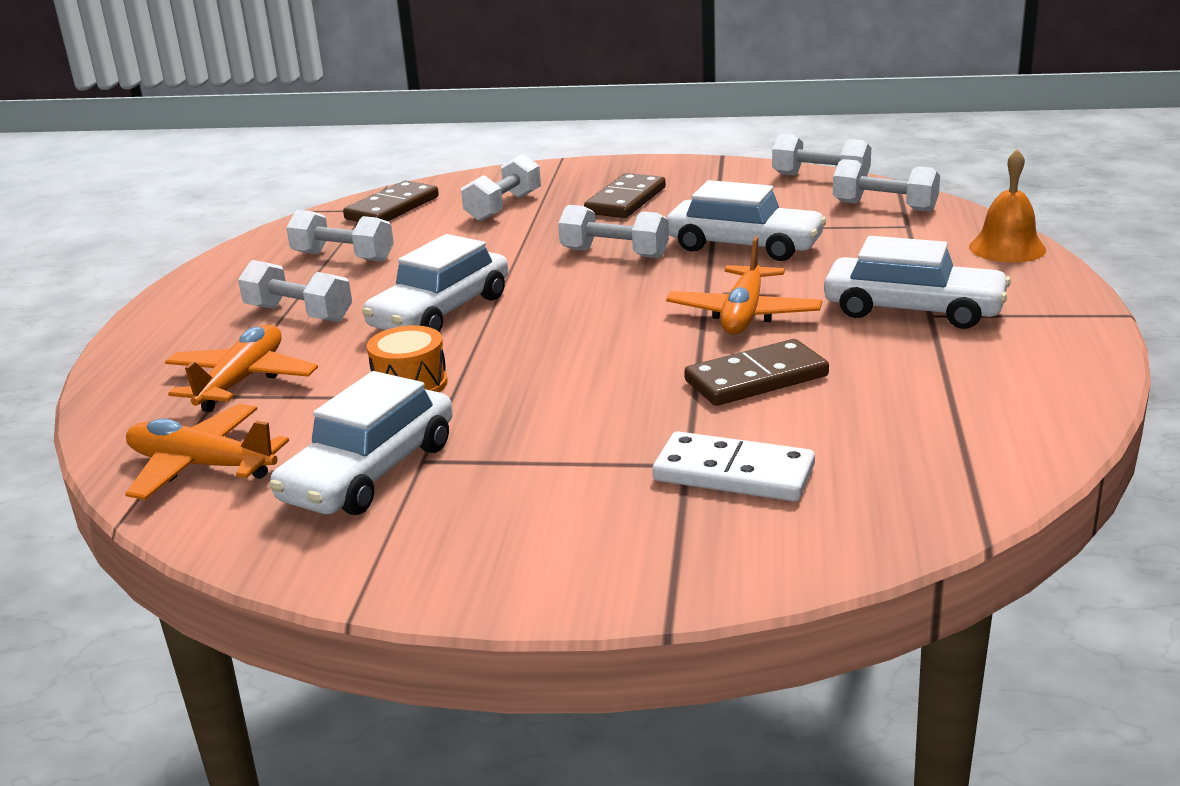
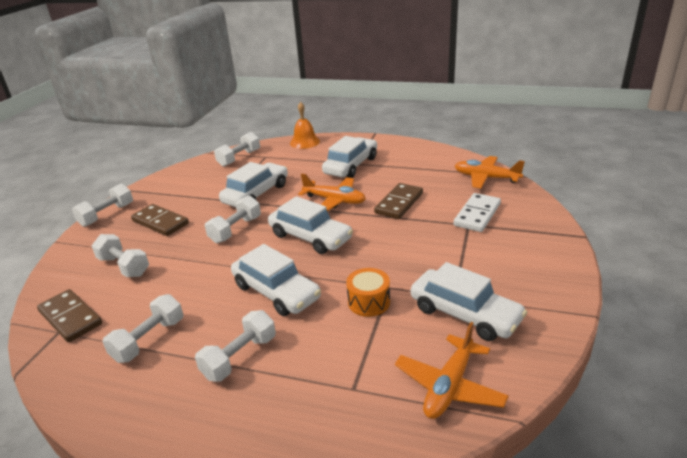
camera: 80 degrees left, 5 degrees up
orange plane [165,325,318,412] -> orange plane moved to [455,156,525,188]
brown domino [684,339,829,406] -> brown domino turned 45 degrees clockwise [374,183,423,219]
white dumbbell [772,134,871,177] -> white dumbbell moved to [72,184,133,227]
none -> white car [268,196,353,254]

